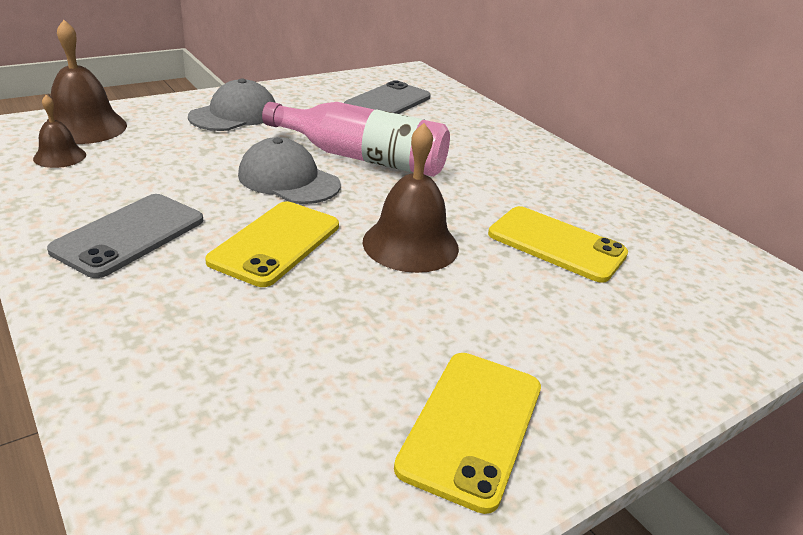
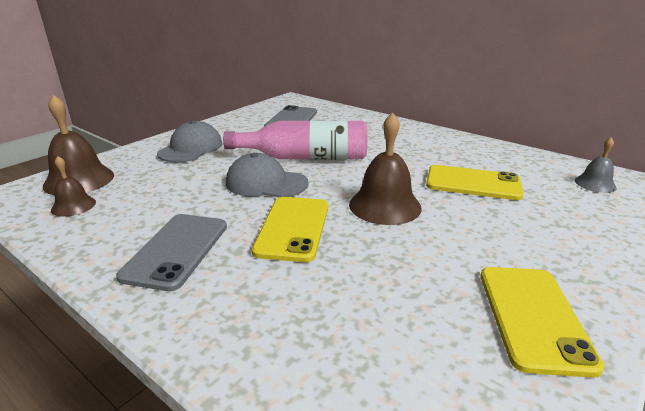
camera: 15 degrees left, 5 degrees down
none -> grey bell [575,137,617,193]

